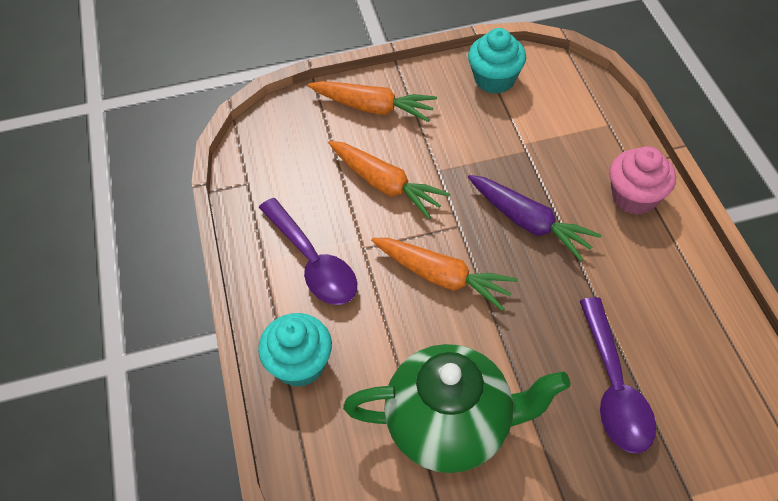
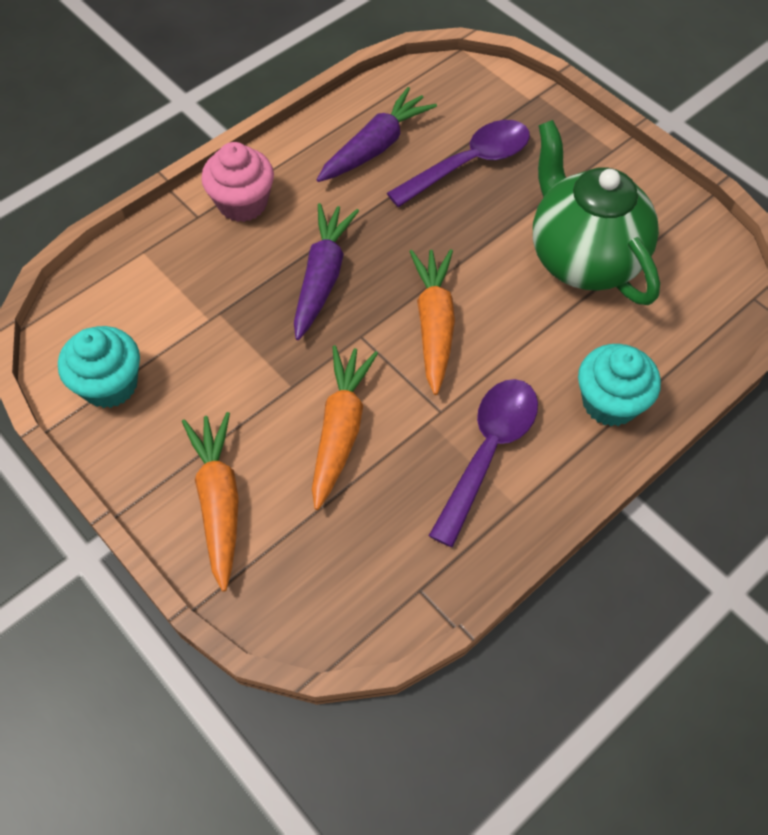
camera: 120 degrees left, 5 degrees up
none -> purple carrot [317,87,437,182]

